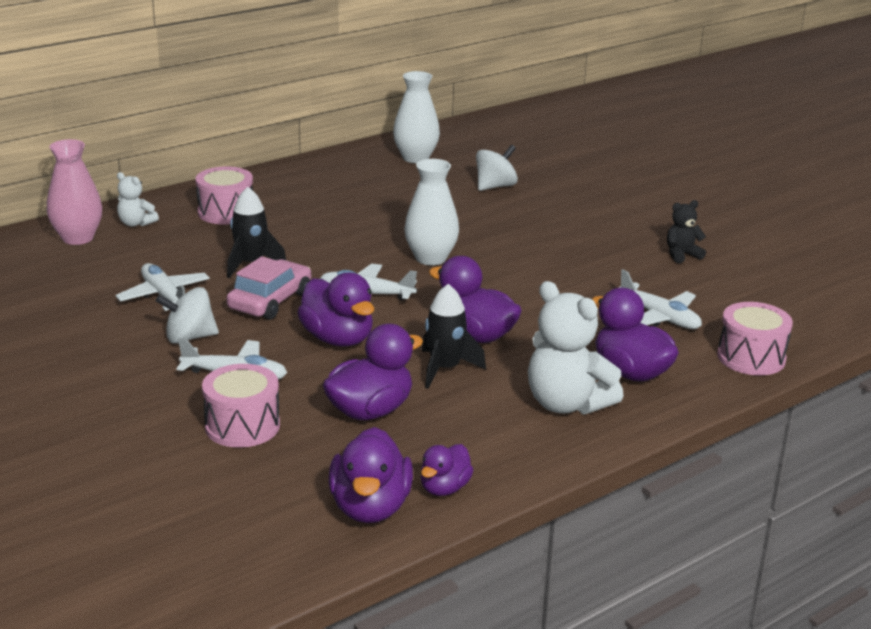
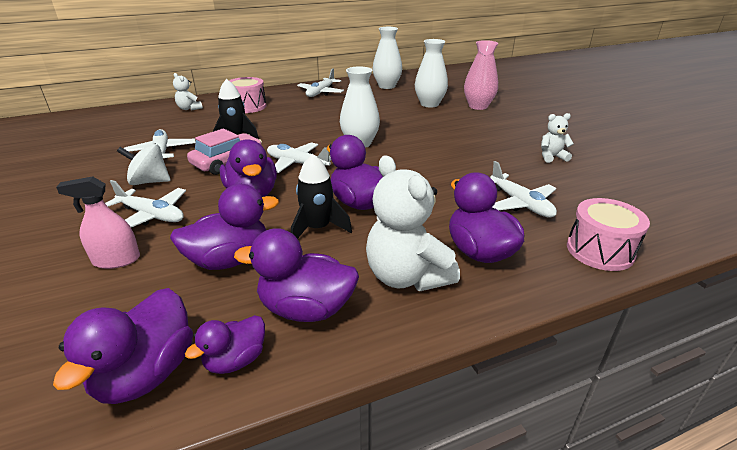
camera: 15 degrees right, 5 degrees up
pink vase [47,139,102,245] -> pink vase moved to [464,40,498,110]
pink drum [202,364,280,448] -> pink spray bottle [56,176,140,269]
white spinning top [476,145,518,191] -> white vase [415,39,448,108]
black teddy bear [667,200,706,263] -> white teddy bear [541,113,574,163]
none -> purple duck [234,228,359,322]
none -> white plane [297,68,344,97]

